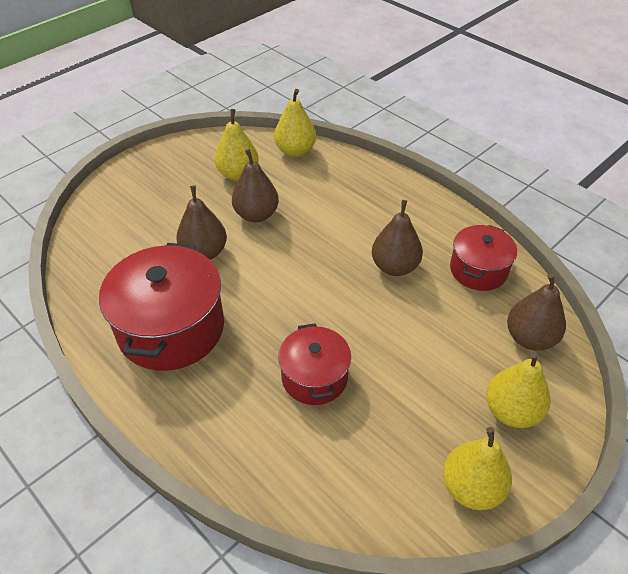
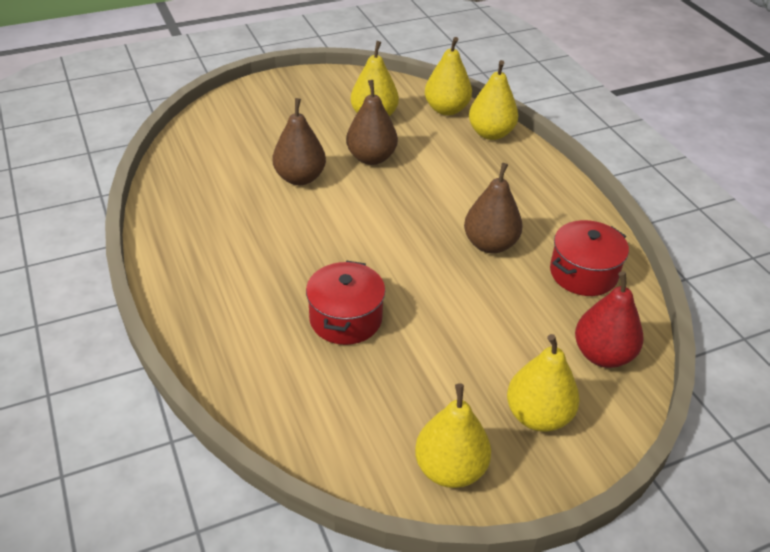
camera: 20 degrees right, 5 degrees down
red pot [99,243,224,371] -> none
brown pear [507,273,566,351] -> red pear [575,271,644,368]
none -> yellow pear [469,60,518,140]

